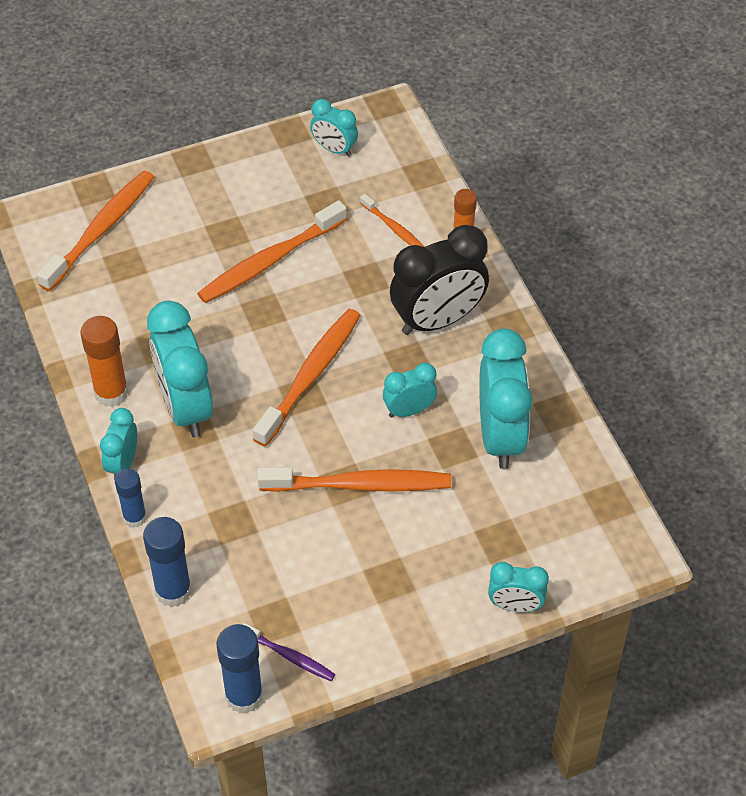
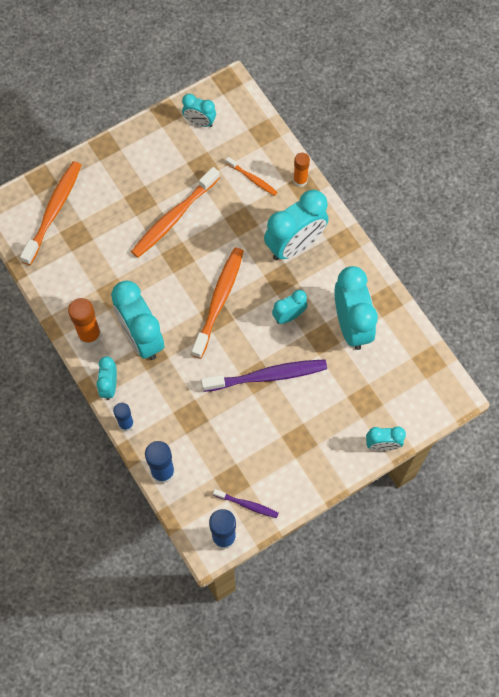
camera: 10 degrees left, 15 degrees up
orange toothbrush [257,467,451,492] -> purple toothbrush [201,359,327,392]
black clock [390,225,489,335] -> turquoise clock [264,190,328,260]

